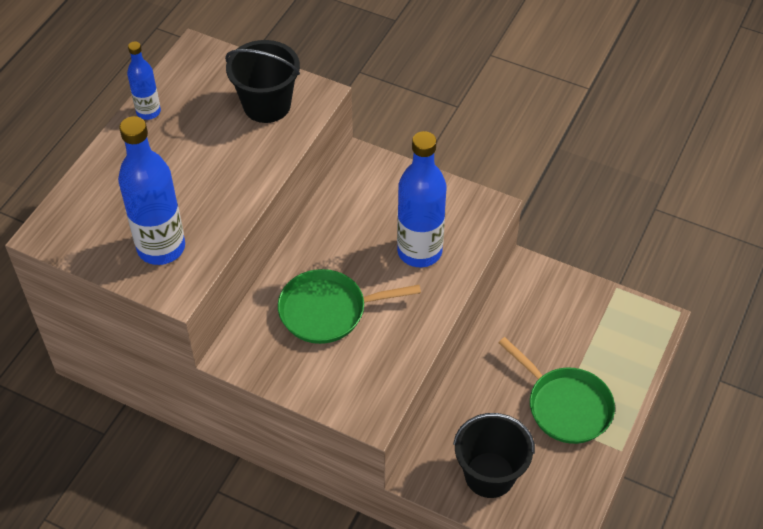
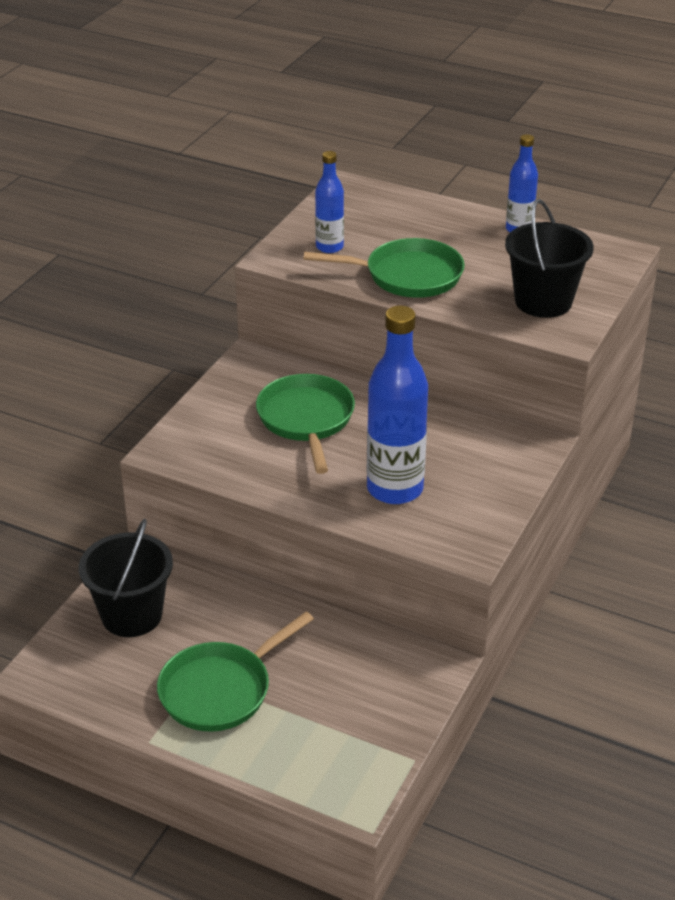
camera: 90 degrees right, 15 degrees down
blue bottle [118,116,185,265] -> blue bottle [315,151,344,253], size x0.55
none -> green pan [303,238,465,298]

